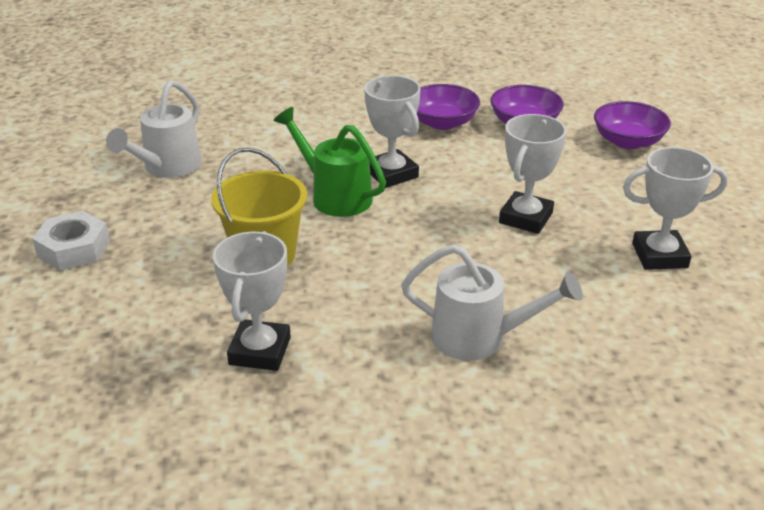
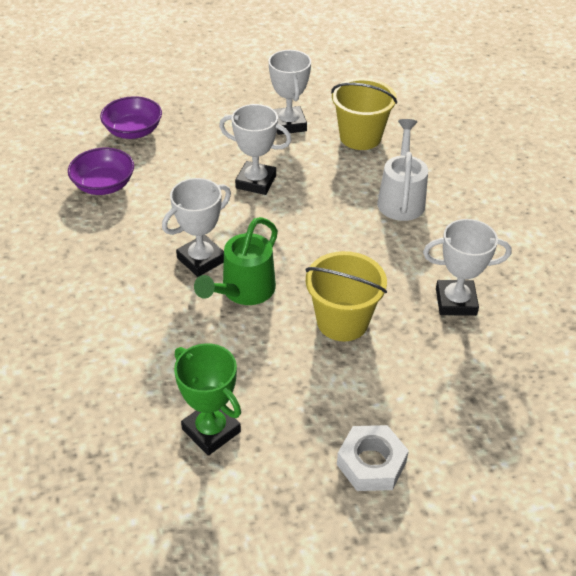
camera: 100 degrees left, 10 degrees up
white watering can [106,80,202,178] -> green trophy [174,343,241,456]
purple bowl [417,84,480,130] -> none
none -> yellow bucket [331,78,397,150]

